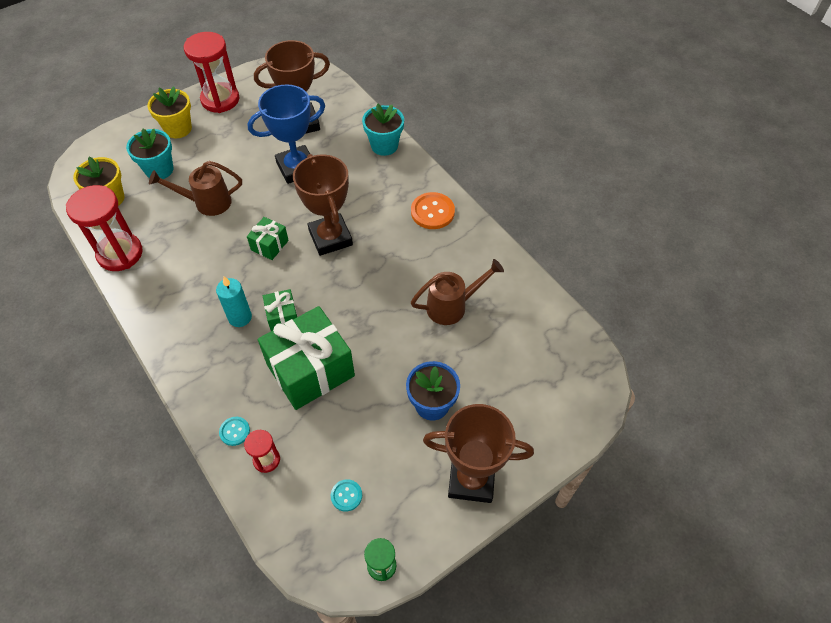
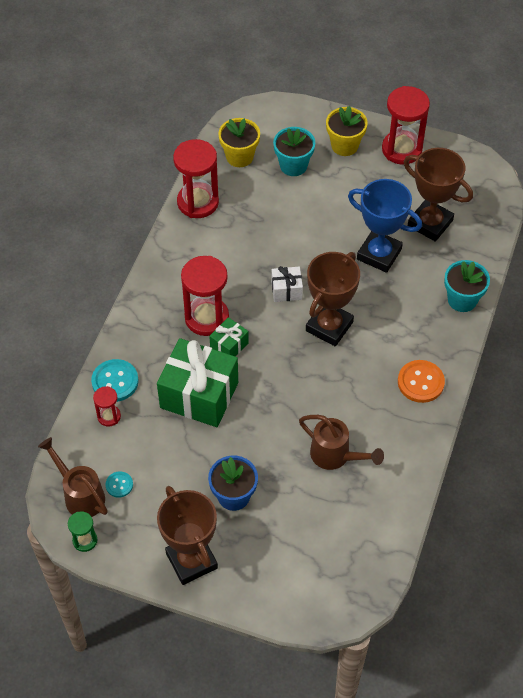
camera: 55 degrees right, 0 degrees up
brown watering can [149,161,242,216] -> brown watering can moved to [38,437,108,517]
turquoise candle [216,276,252,327] -> red hourglass [181,256,229,336]
turquoise button [219,417,250,446] -> turquoise button [91,359,139,402], size x1.79
green gift [247,217,289,260] -> white gift [271,266,303,302]

